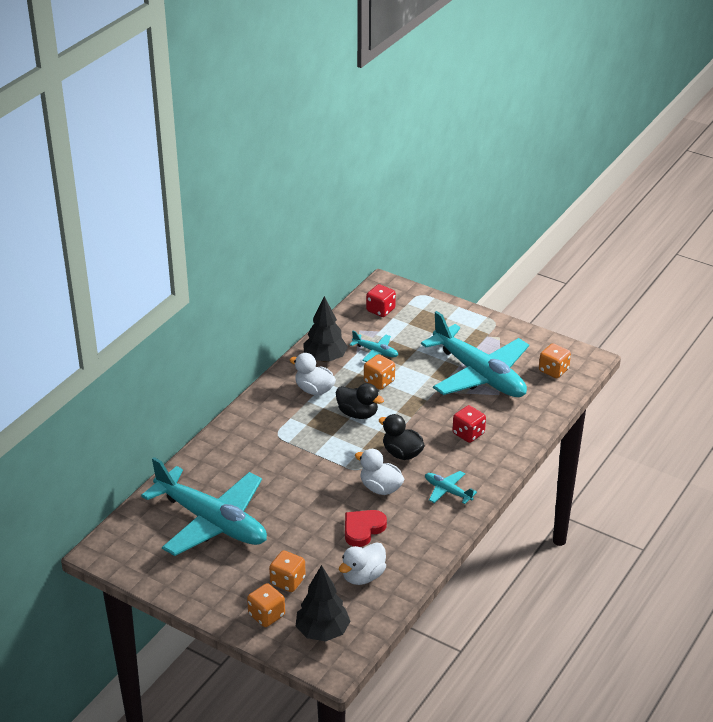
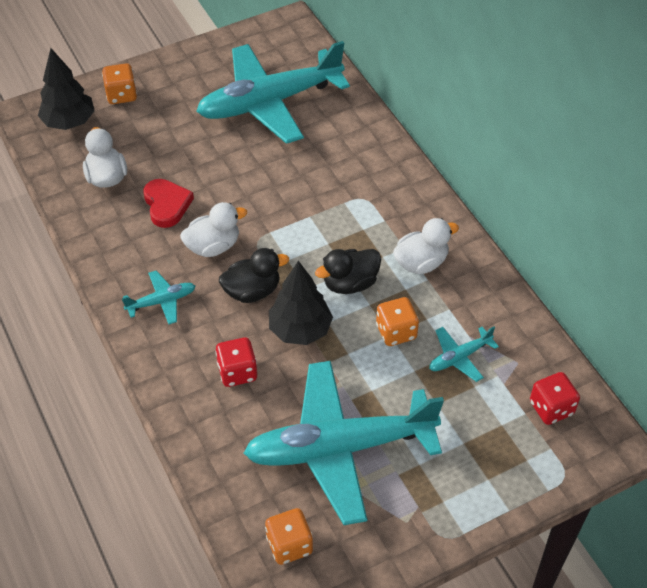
camera: 120 degrees right, 15 degrees up
orange dice [269,550,306,592] -> none
black tree [303,296,348,362] -> black tree moved to [269,261,333,345]

